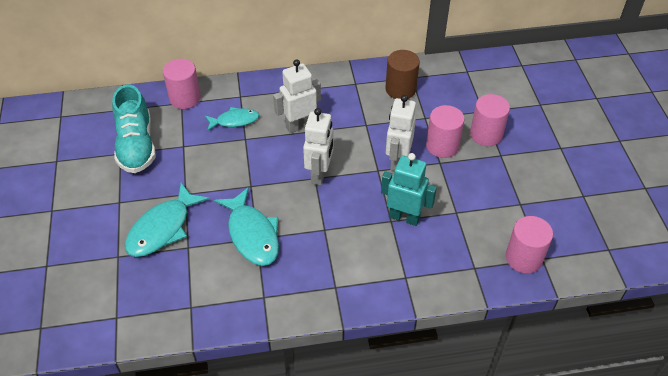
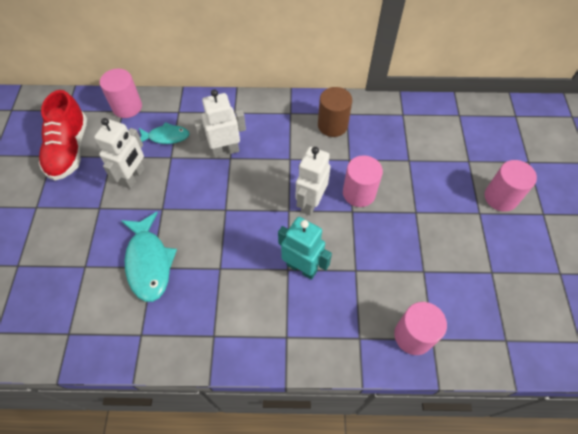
camera: 10 degrees right, 10 degrees up
turquoise shoe [112,85,156,173] -> red shoe [39,90,87,181]
turquoise fish [125,183,209,257] -> none
white robot [303,108,333,185] -> white robot moved to [94,118,145,189]
pink cylinder [470,94,510,146] -> pink cylinder moved to [484,160,537,212]

